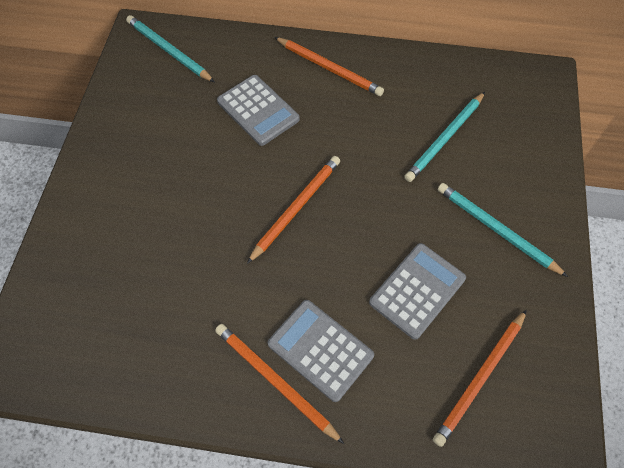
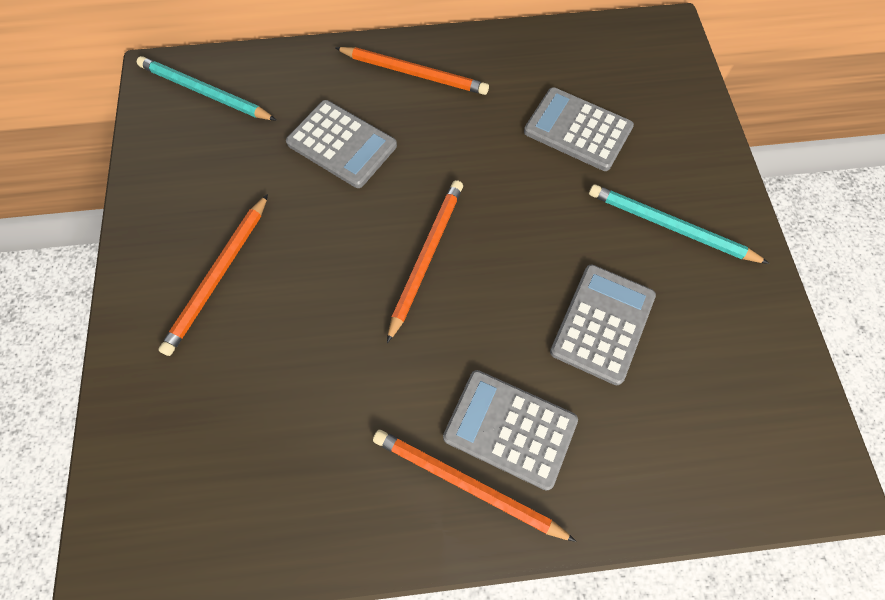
camera: 15 degrees left, 5 degrees up
turquoise pencil [404,92,485,182] -> grey calculator [524,87,634,171]
orange pencil [433,310,527,447] -> orange pencil moved to [158,194,268,356]

